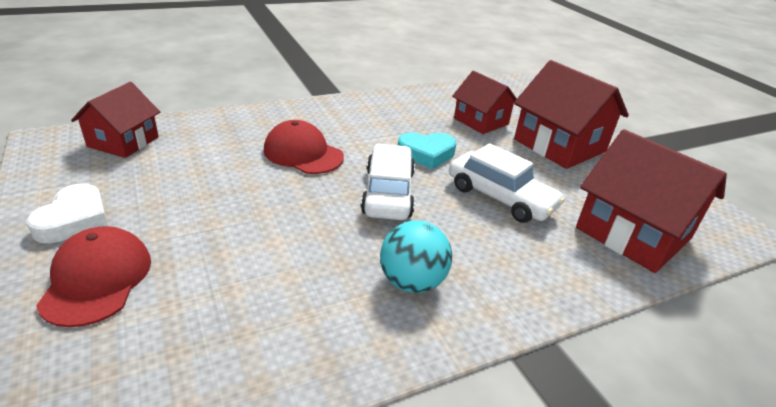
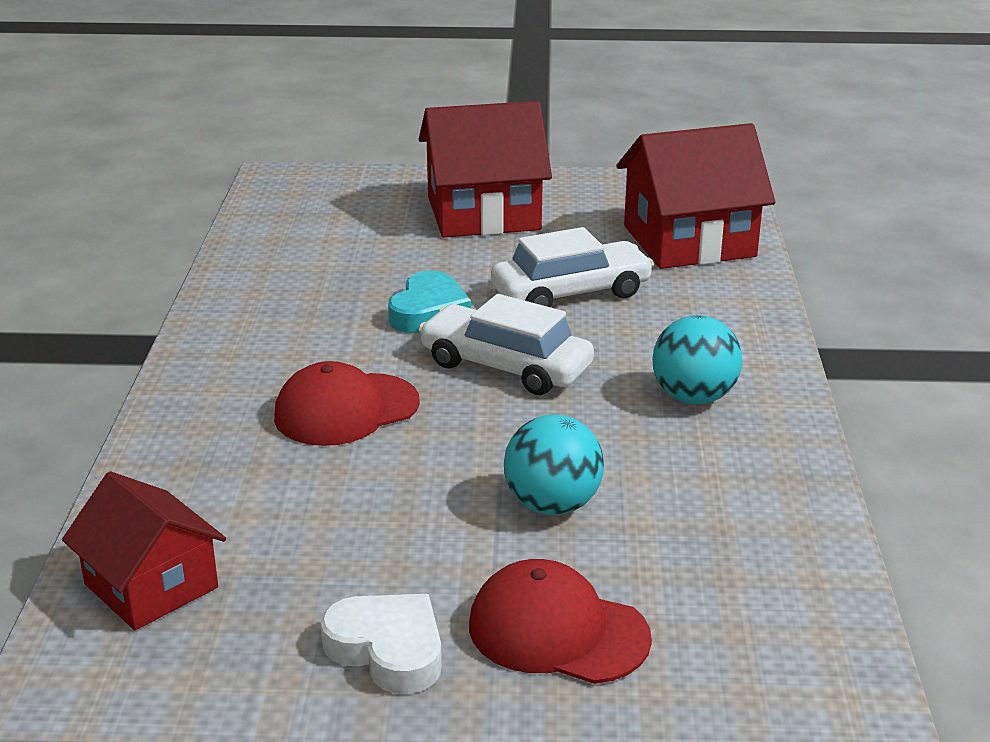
camera: 60 degrees left, 5 degrees down
red house [452,71,517,134] -> none
none -> turquoise ball [504,414,604,515]

